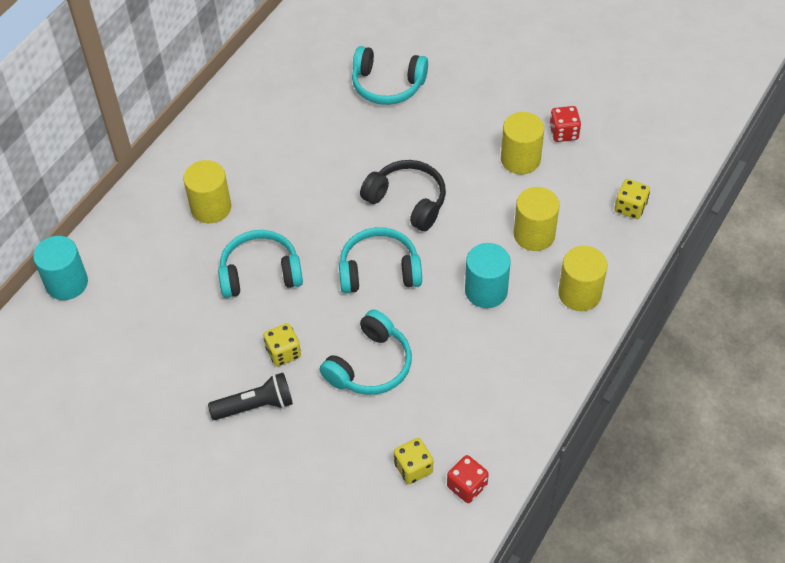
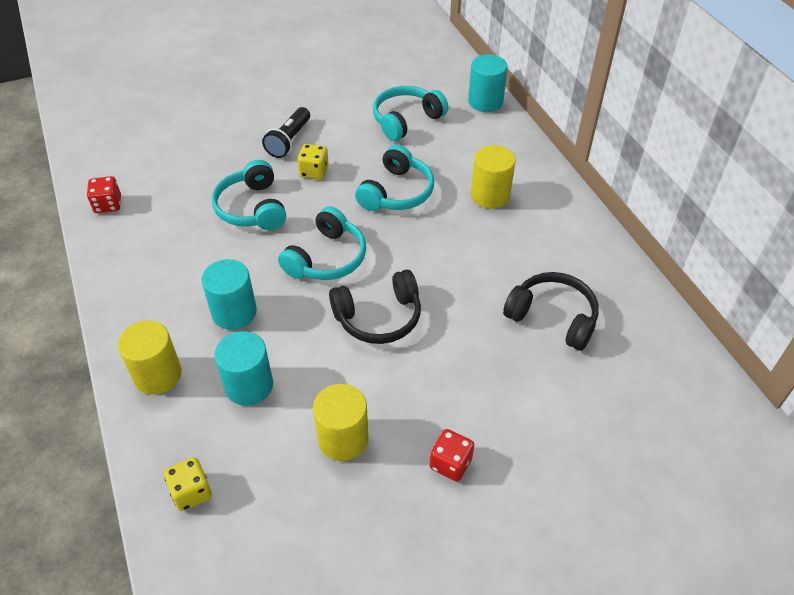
camera: 125 degrees right, 5 degrees down
turquoise headphones [352,46,428,105] -> turquoise headphones moved to [373,86,448,141]
yellow dice [394,438,433,484] -> none
yellow cylinder [514,187,560,251] -> turquoise cylinder [214,331,273,406]
red dice [549,106,581,142] -> red dice moved to [430,429,474,482]
none -> black headphones [503,272,599,351]

